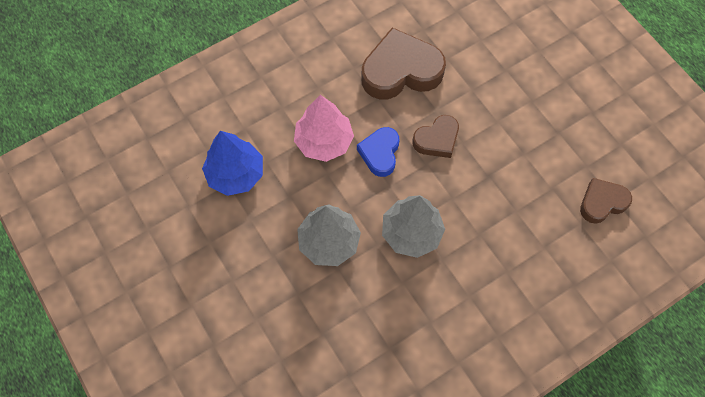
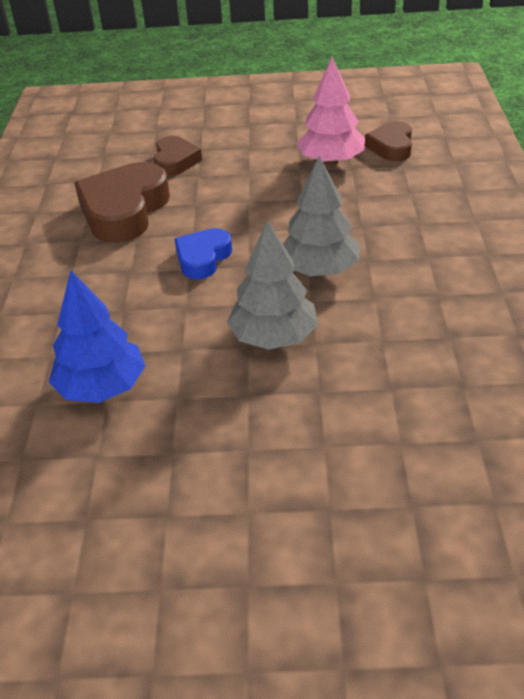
camera: 55 degrees left, 25 degrees down
pink tree [294,95,354,162] -> pink tree moved to [296,57,365,165]
blue heart [357,127,400,177] -> blue heart turned 75 degrees clockwise [175,228,232,279]
brown heart [413,115,459,158] -> brown heart moved to [154,136,202,177]

